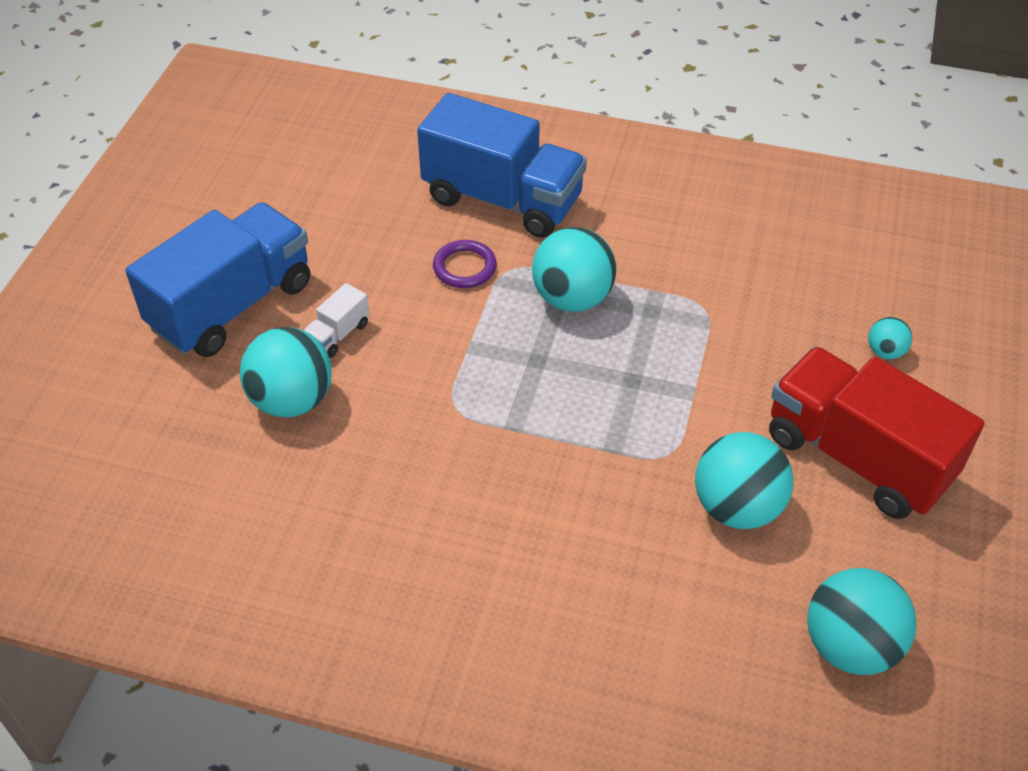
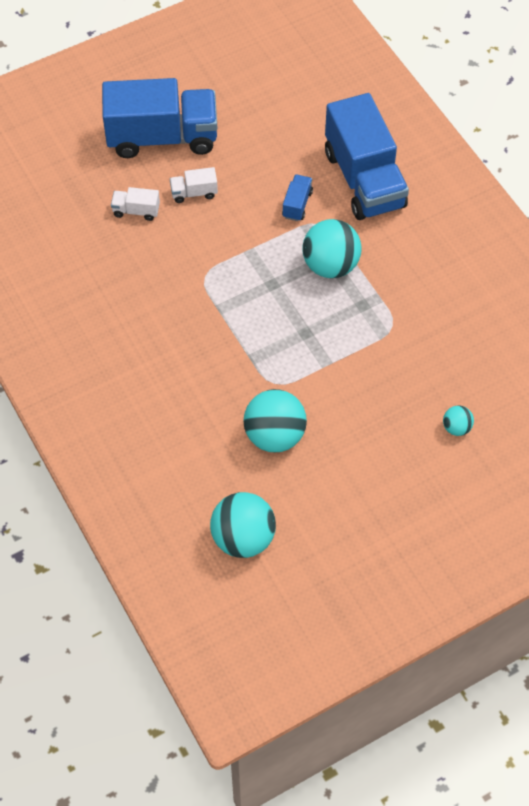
camera: 45 degrees right, 10 degrees up
turquoise ball [240,327,332,417] -> white truck [111,187,160,221]
purple ring [433,240,497,288] -> blue truck [282,174,313,221]
red truck [769,346,985,519] -> none

